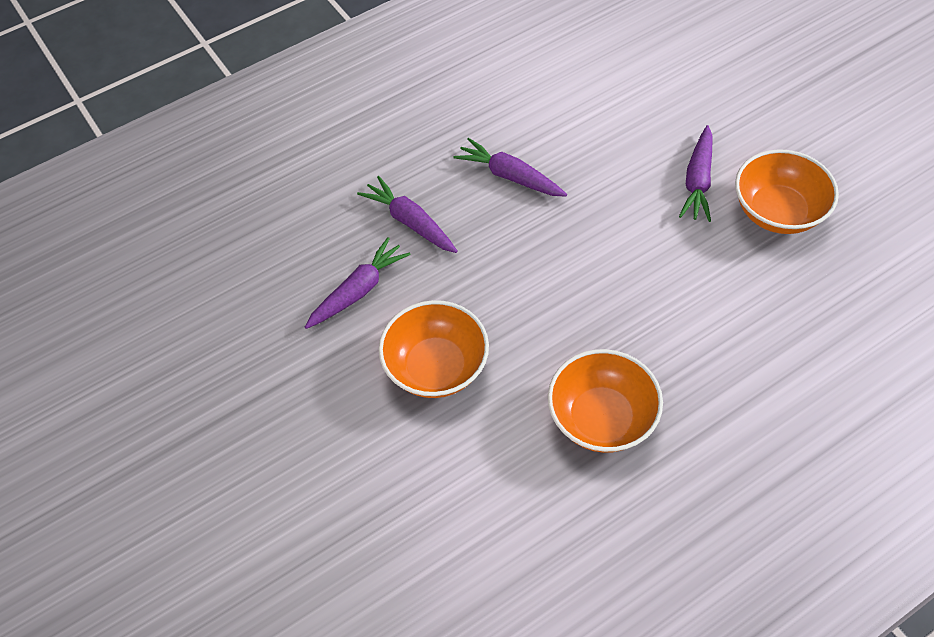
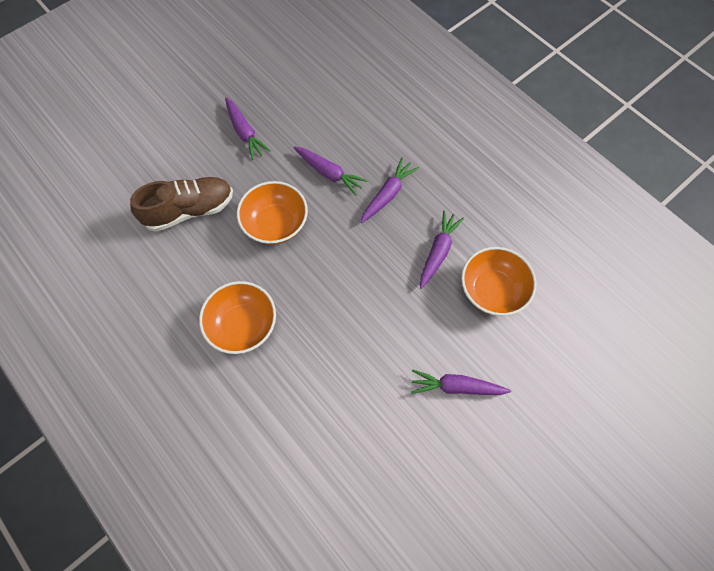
camera: 80 degrees right, 10 degrees up
orange bowl [735,149,839,234] -> orange bowl moved to [461,247,537,316]
none -> brown shoe [130,177,233,232]
none -> purple carrot [225,97,271,160]

